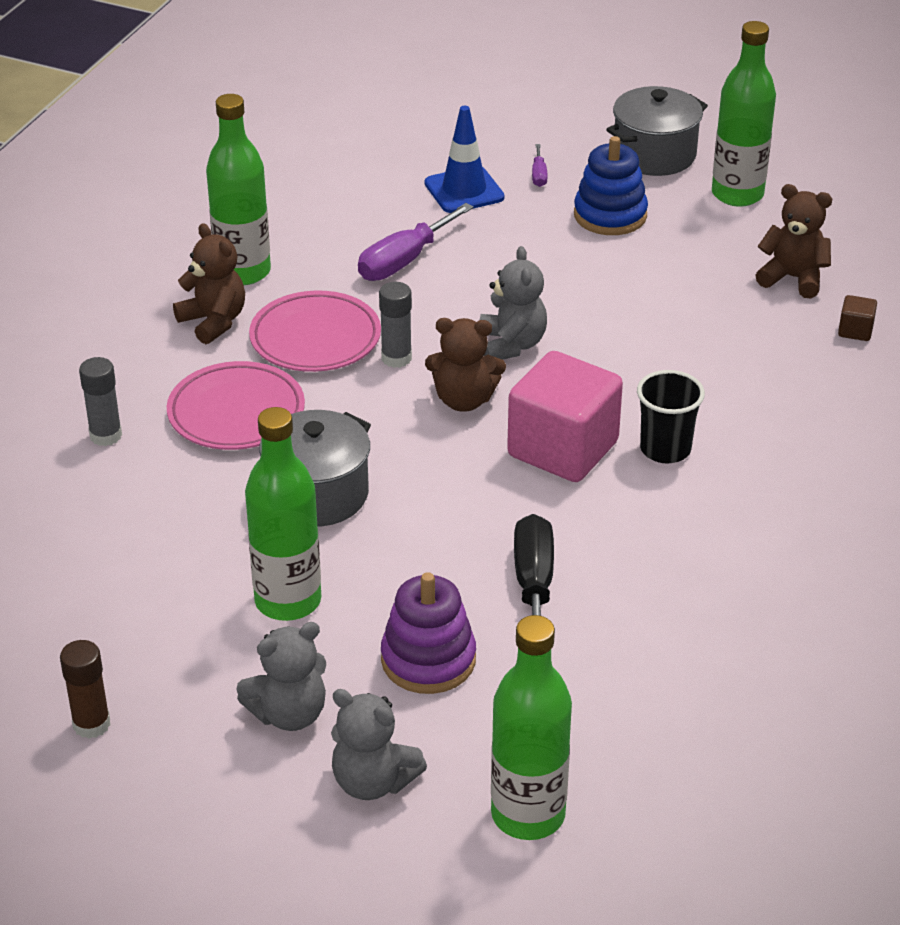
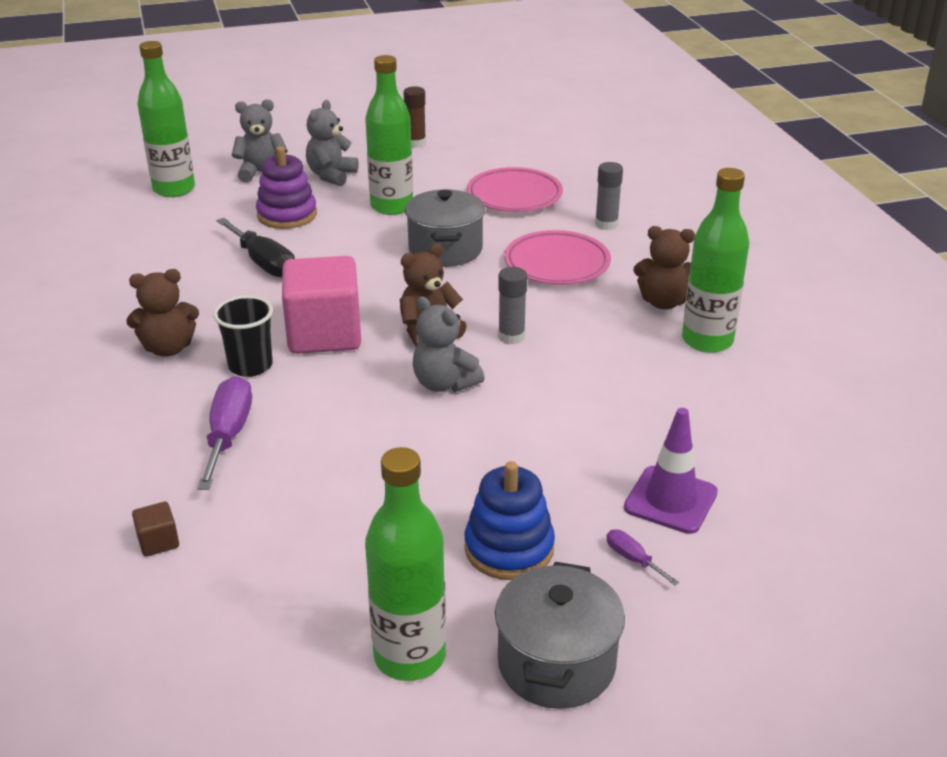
camera: 140 degrees right, 5 degrees down
pink plate [249,291,381,372] -> pink plate moved to [467,167,563,212]
purple screwdriver [358,203,473,281] -> purple screwdriver moved to [197,376,252,490]
blue traffic cone [425,106,504,213] -> purple traffic cone [624,408,718,534]
brown teddy bear [755,184,832,298] -> brown teddy bear moved to [126,269,199,357]

